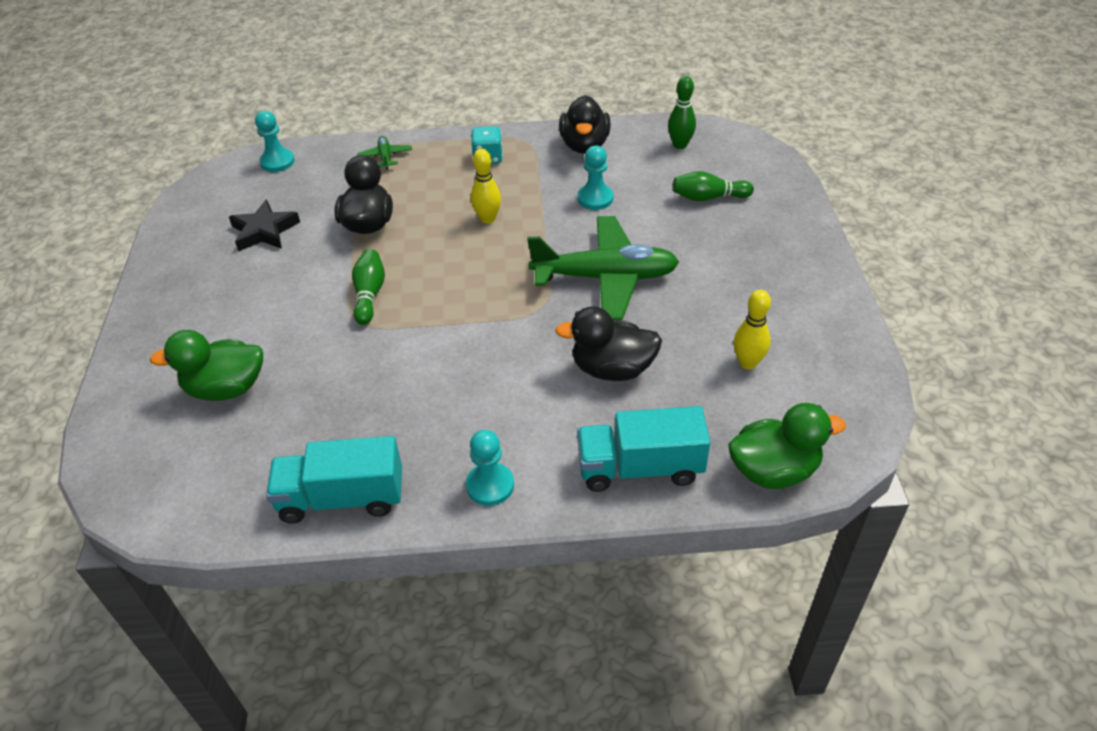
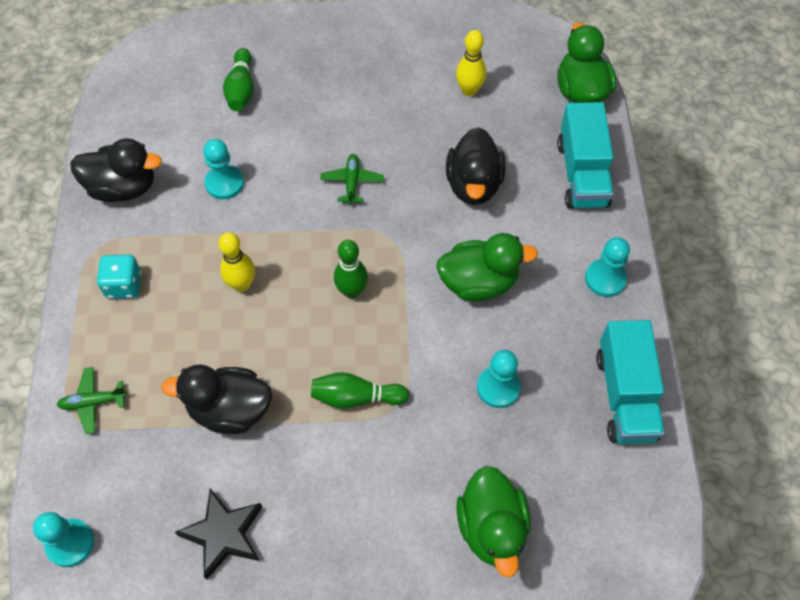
camera: 90 degrees left, 15 degrees up
green plane [527,216,679,320] -> green plane [320,154,384,205], size x0.42
green bowling pin [668,76,696,149] -> green bowling pin moved to [334,240,368,299]
none -> green duck [436,233,538,302]
none -> turquoise pawn [477,350,521,408]

